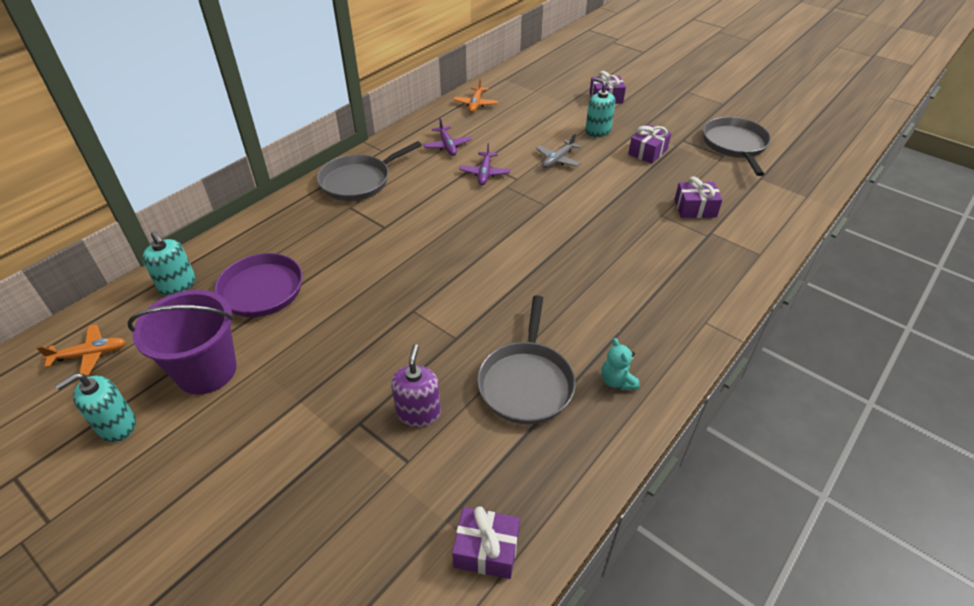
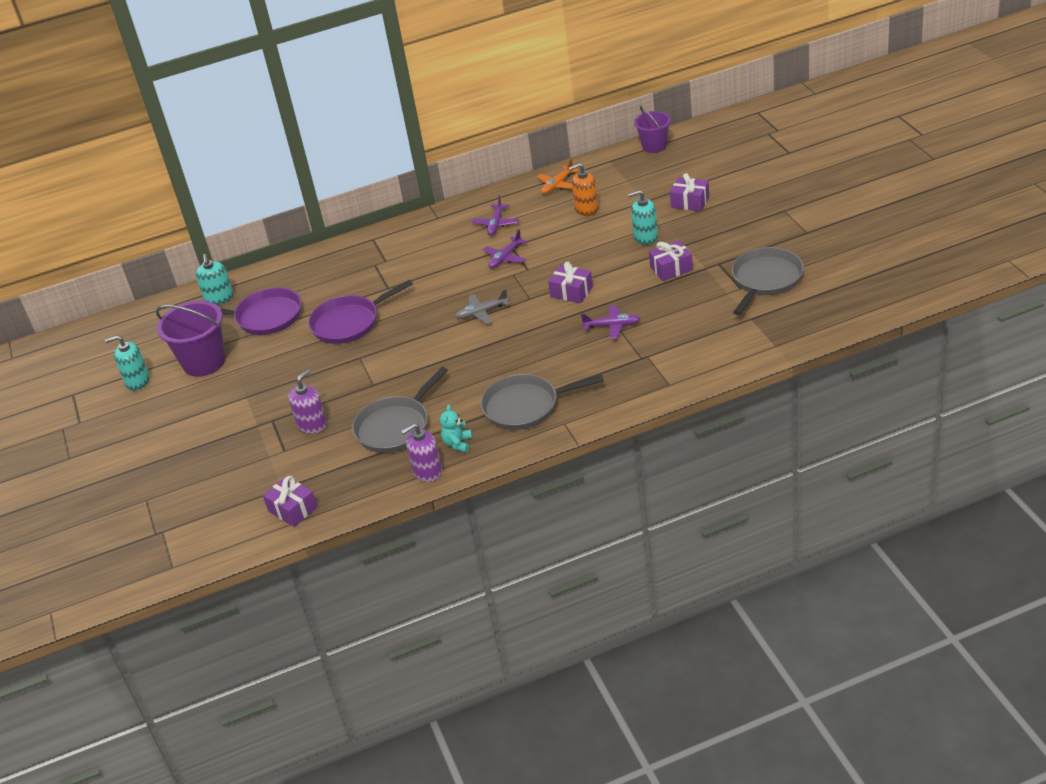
camera: 35 degrees right, 5 degrees down
orange plane [37,324,126,376] -> none
grey pan [317,141,422,201] -> grey pan moved to [481,374,604,430]
grey plane [536,133,582,168] -> grey plane moved to [455,289,510,324]
turquoise soap dispenser [585,77,615,137] -> turquoise soap dispenser turned 90 degrees counterclockwise [628,190,658,245]
purple gift [674,176,722,218] -> purple gift moved to [548,262,593,303]
none -> purple pan [308,280,413,344]
none -> purple soap dispenser [401,423,442,482]
none -> orange soap dispenser [568,163,599,216]
none -> purple plane [581,305,640,339]
none -> purple bucket [634,106,671,153]

